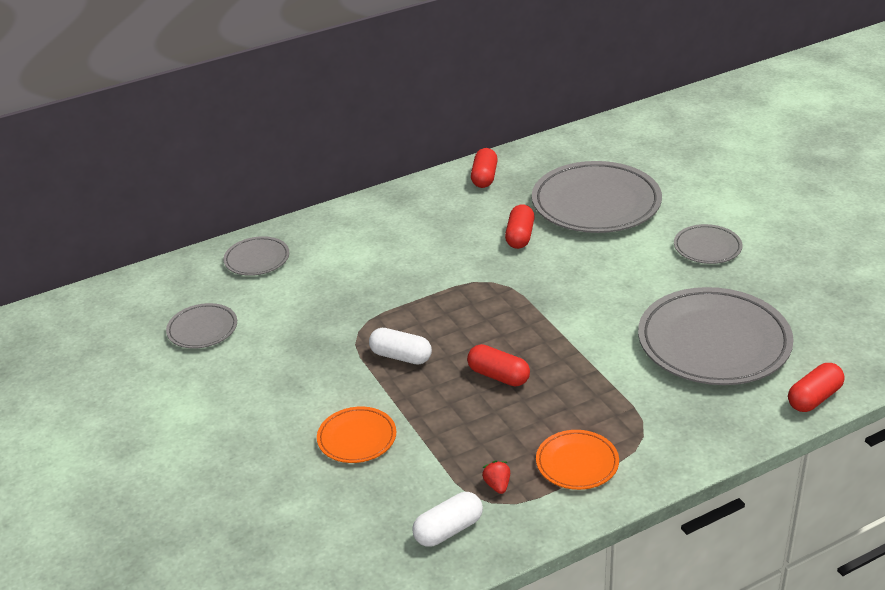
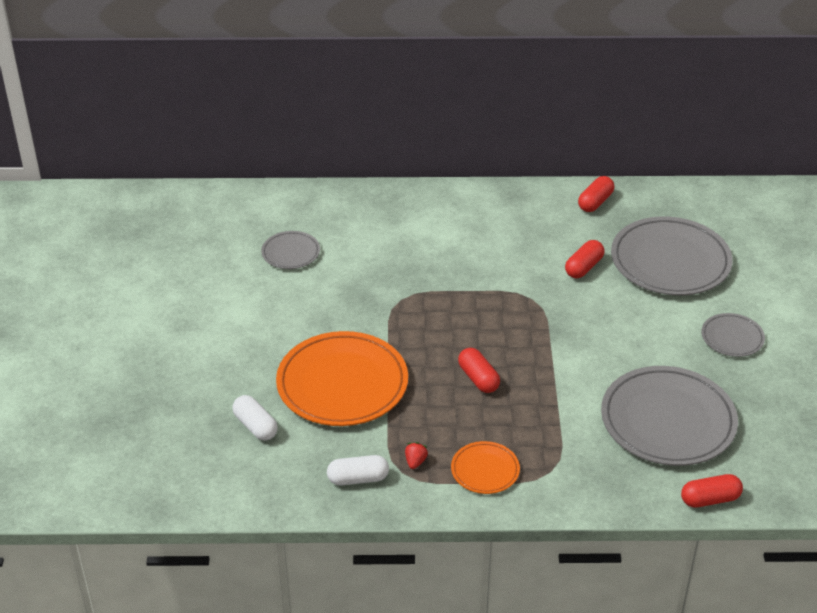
camera: 25 degrees right, 5 degrees up
grey plate [223,236,289,276] -> none
orange plate [317,407,396,463] -> orange plate [276,331,408,426], size x2.03
white capsule [369,328,432,365] -> white capsule moved to [232,395,278,441]

